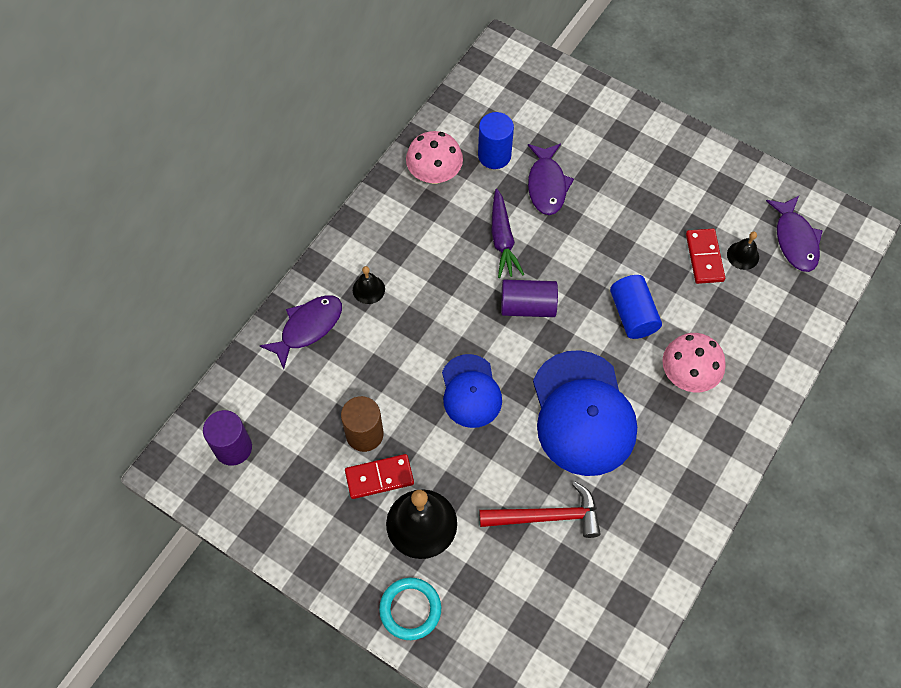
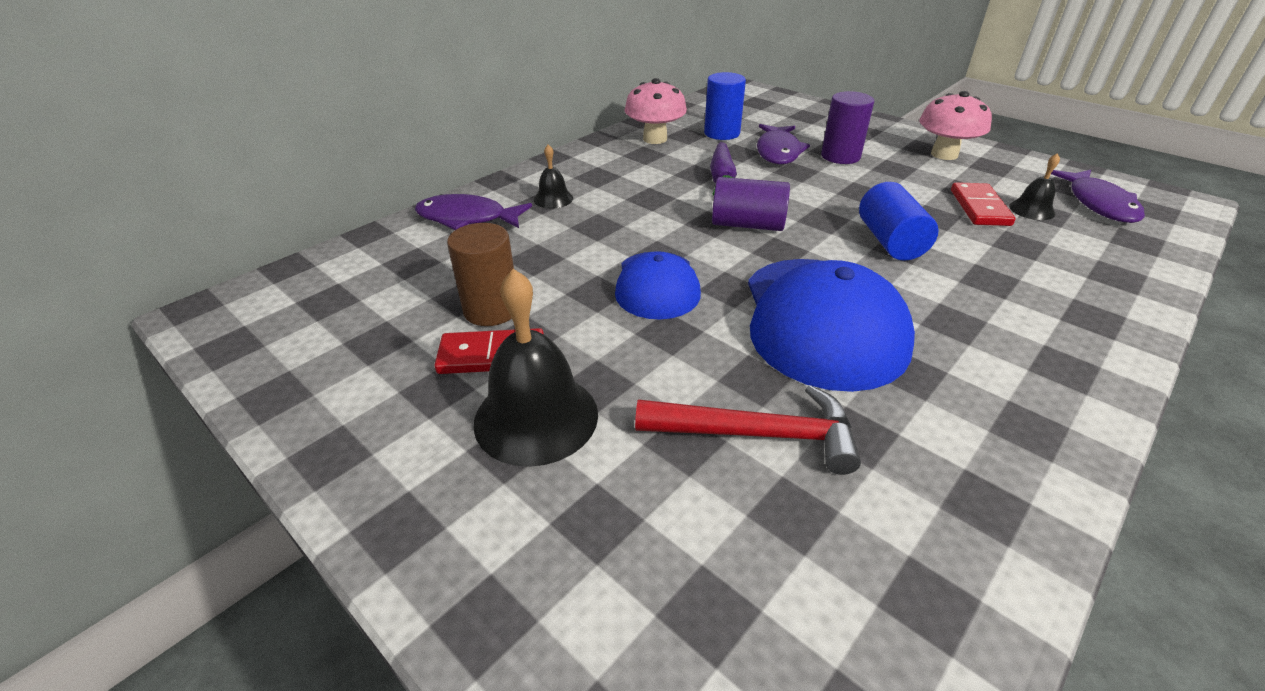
camera: 10 degrees right, 25 degrees down
purple cylinder [203,410,252,466] -> purple cylinder moved to [821,91,874,164]
purple fish [260,295,342,369] -> purple fish turned 135 degrees counterclockwise [415,194,532,230]
turquoise ring [379,578,441,640] -> none
pink mushroom [662,333,726,392] -> pink mushroom moved to [919,91,992,160]

